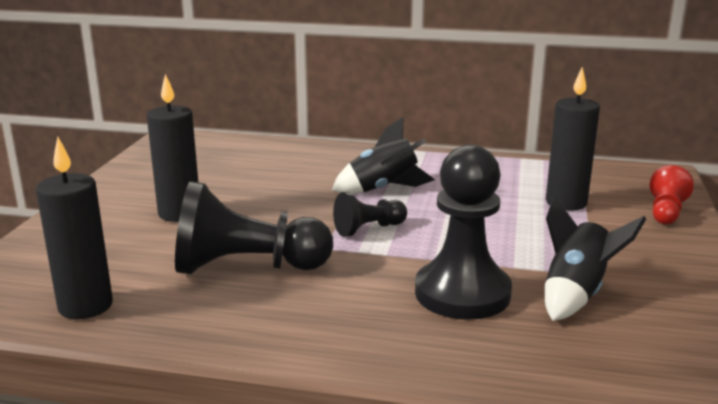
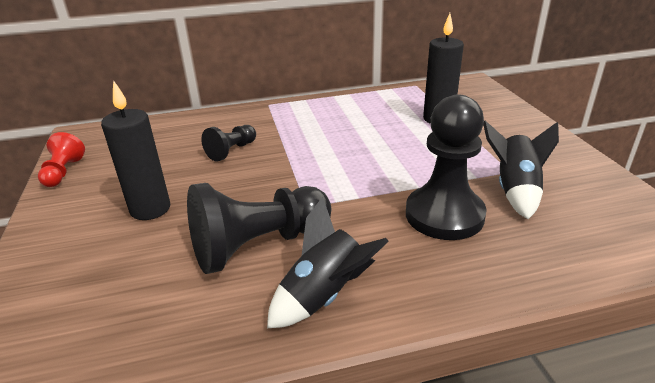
camera: 25 degrees left, 10 degrees up
black candle [36,137,113,319] -> none
black rocket [332,117,435,194] -> black rocket moved to [267,197,389,328]
black pawn [333,192,407,237] -> black pawn moved to [201,125,256,162]
red pawn [650,165,694,224] -> red pawn moved to [38,132,85,187]

